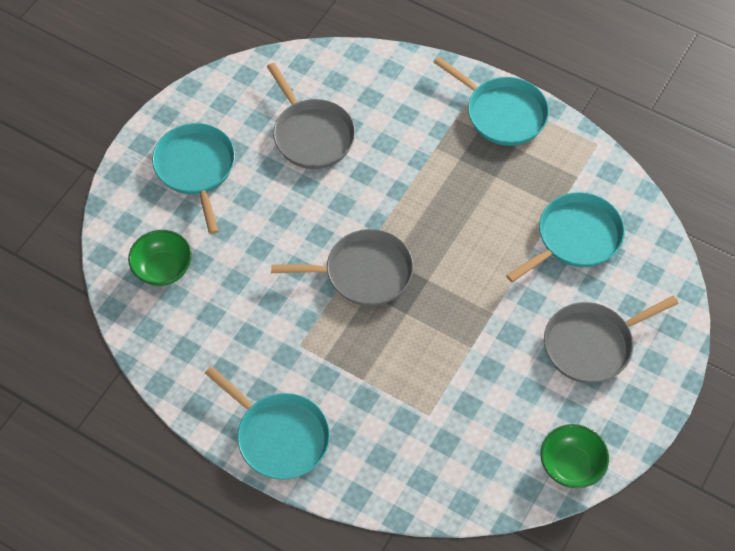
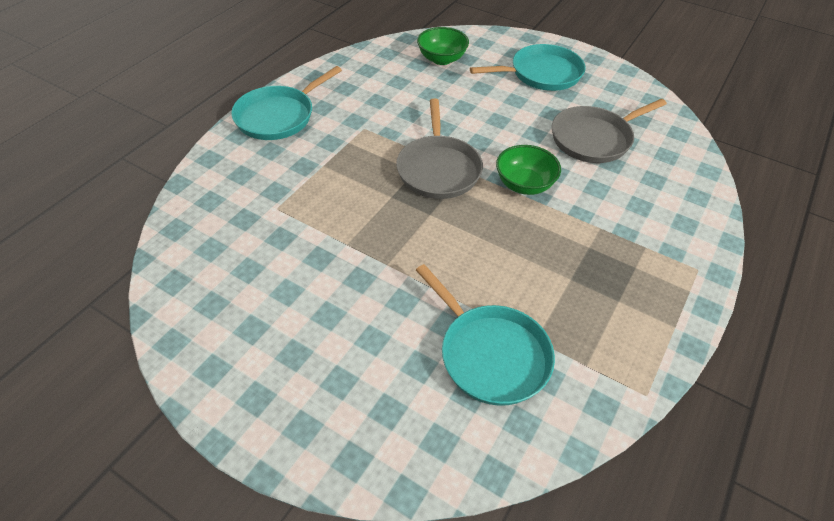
camera: 90 degrees right, 10 degrees down
turquoise pan [433,57,549,146] -> none
green bowl [540,424,609,488] -> green bowl moved to [496,145,561,195]
grey pan [544,296,679,383] -> none

